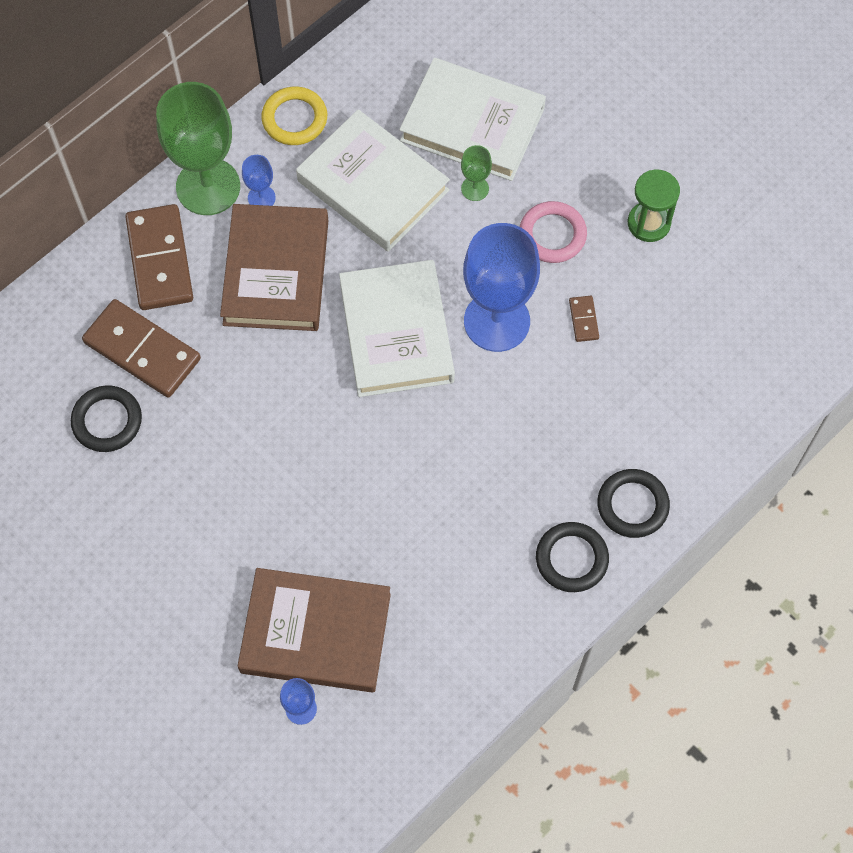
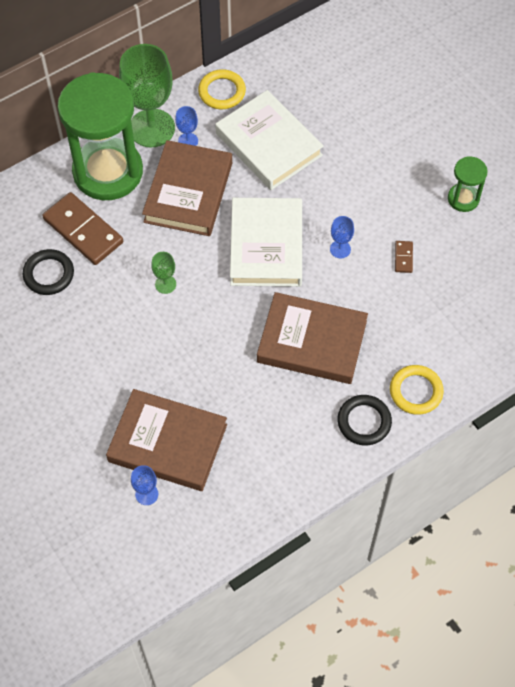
camera: 10 degrees right, 5 degrees down
brown domino [125,204,193,310] -> green hourglass [58,72,143,200]
white book [399,58,546,181] -> none
green goblet [461,145,492,201] -> green goblet moved to [151,252,176,294]
blue goblet [463,223,540,352] -> blue goblet [330,216,354,258], size x0.43
pink ring [520,201,587,263] -> none
black ring [597,469,670,538] -> yellow ring [390,365,444,415]
none -> brown book [257,292,368,384]

